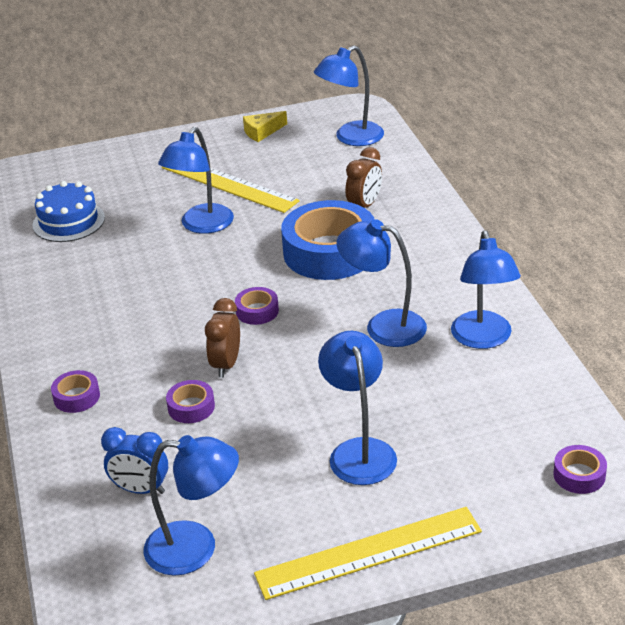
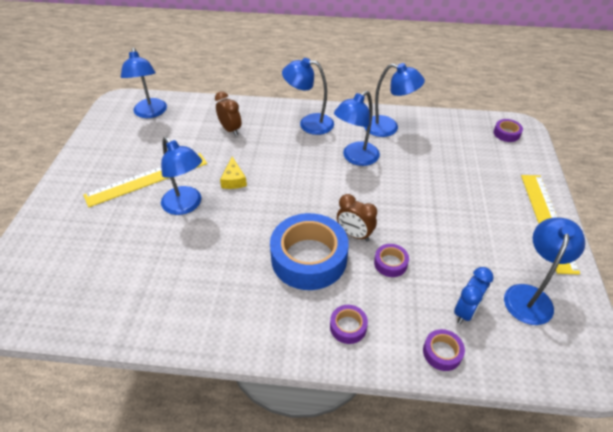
camera: 70 degrees left, 10 degrees up
blue cake [33,181,105,242] -> none
purple tape [235,287,279,325] -> purple tape moved to [423,329,465,371]
yellow cheese [243,111,287,142] -> yellow cheese moved to [220,157,247,189]
blue tape [281,200,374,280] -> blue tape moved to [270,213,349,290]
blue lamp [318,331,397,485] -> blue lamp moved to [282,58,334,135]

